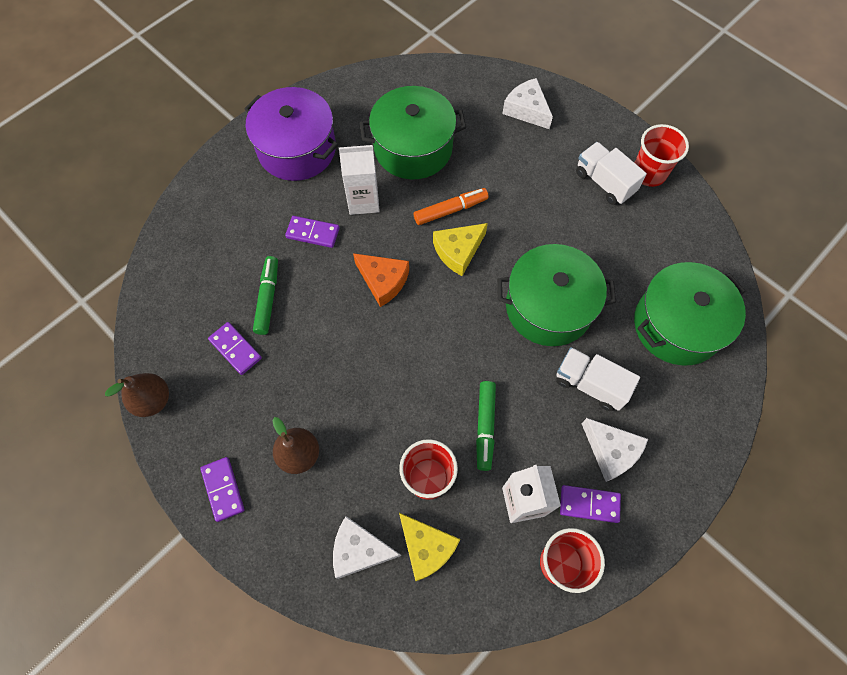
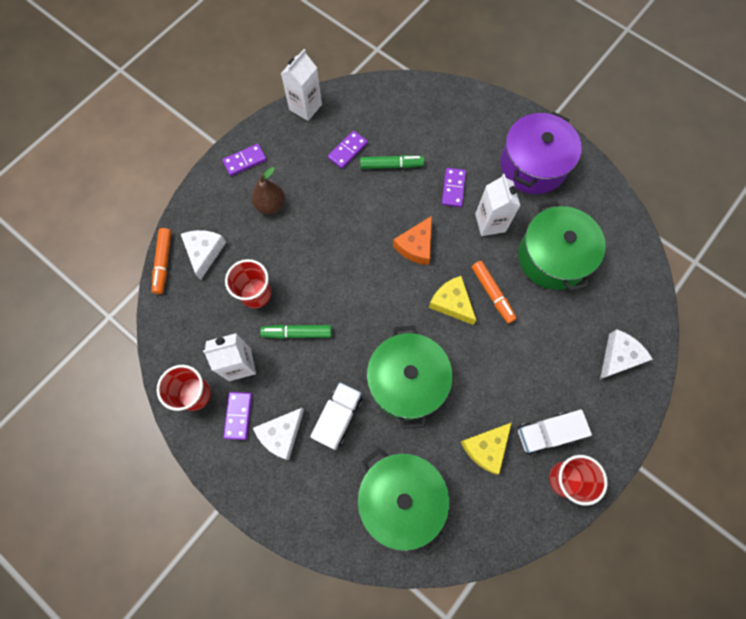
camera: 85 degrees right, 5 degrees up
brown pear [105,373,169,417] -> white carton [281,49,322,121]
yellow cheese [399,513,460,581] -> yellow cheese moved to [461,422,512,474]
white truck [576,142,647,205] -> white truck turned 150 degrees counterclockwise [518,410,592,455]
none -> orange marker [152,228,171,294]

